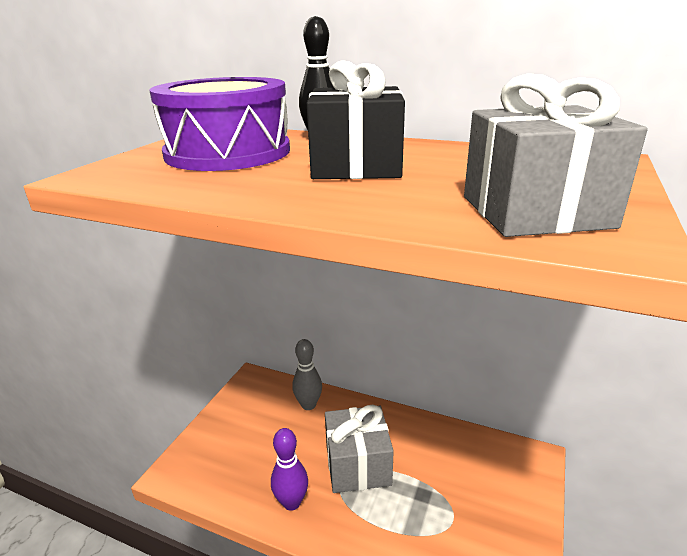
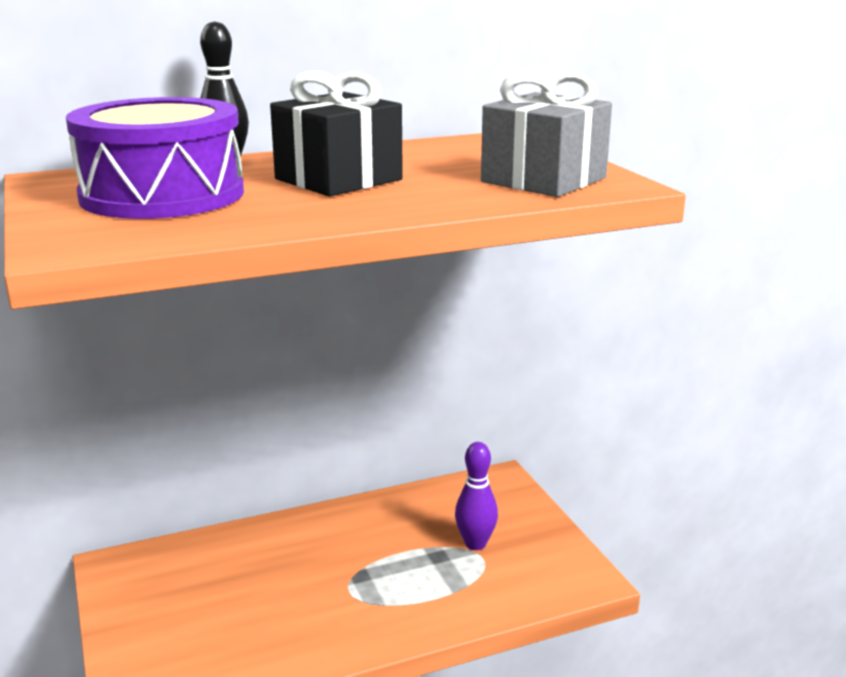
camera: 45 degrees left, 5 degrees down
purple bowling pin [271,428,308,511] -> purple bowling pin moved to [455,442,498,550]
grey bowling pin [292,339,322,410] -> none
grey gift [325,405,394,493] -> none

